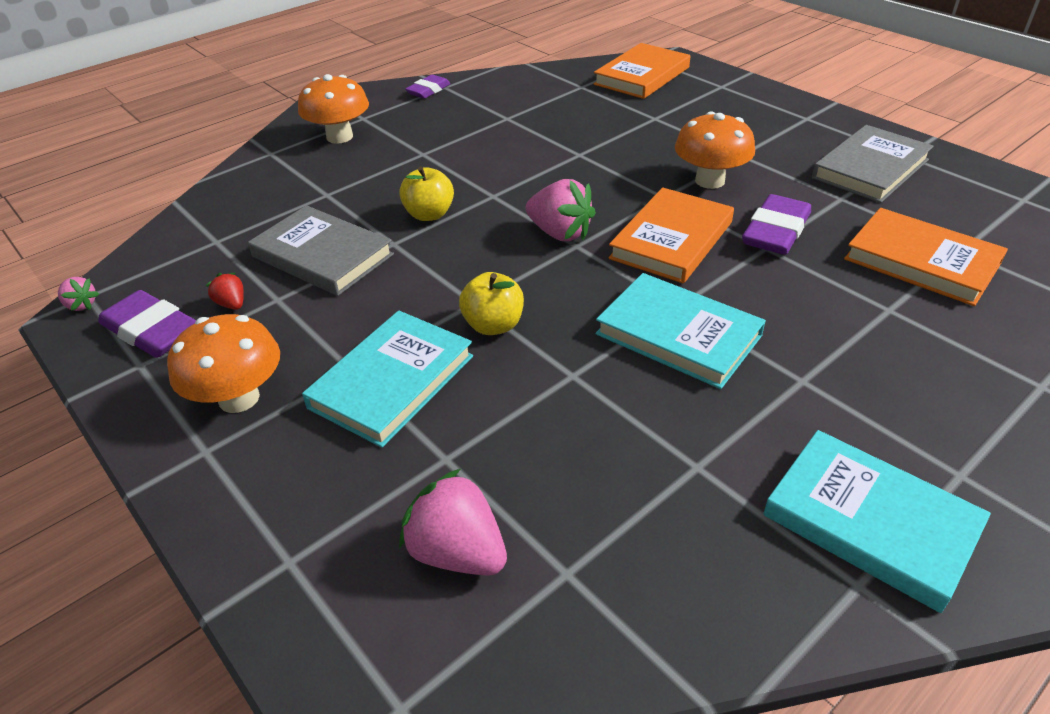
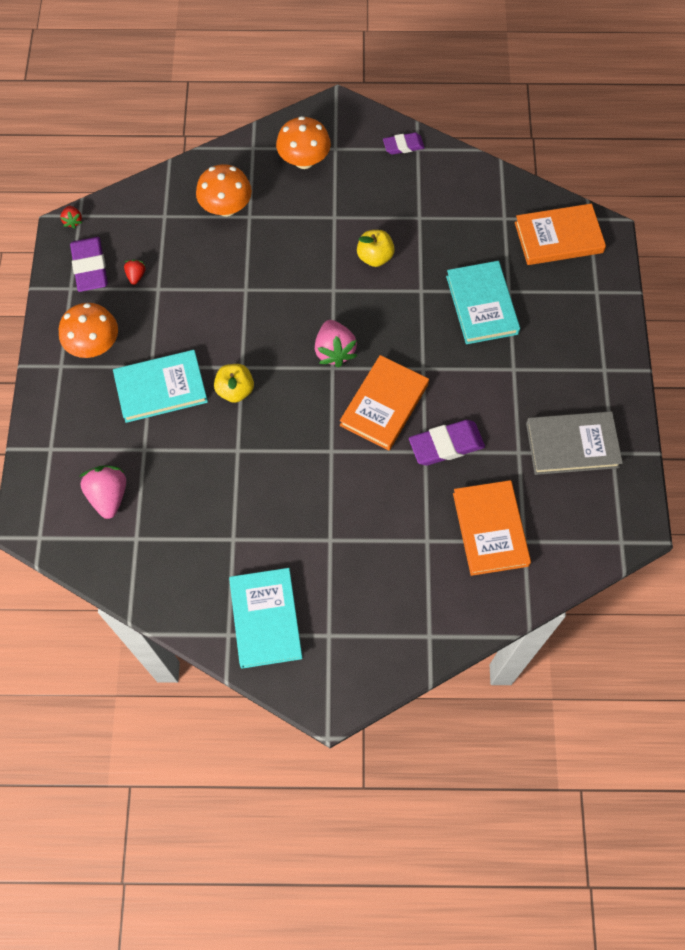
camera: 40 degrees right, 25 degrees up
pink strawberry [58,277,99,311] -> red strawberry [60,206,82,229]
grey book [248,205,394,296] -> none
yellow apple [399,166,454,221] -> yellow apple moved to [357,230,395,267]
turquoise book [596,273,766,389] -> turquoise book moved to [446,261,520,344]
orange book [608,187,734,283] -> orange book turned 45 degrees counterclockwise [340,355,429,451]
orange mushroom [675,111,755,189] -> orange mushroom moved to [196,164,252,217]

